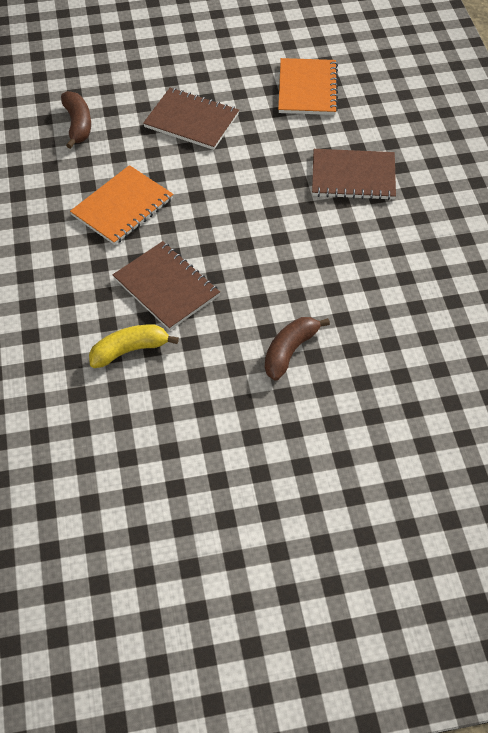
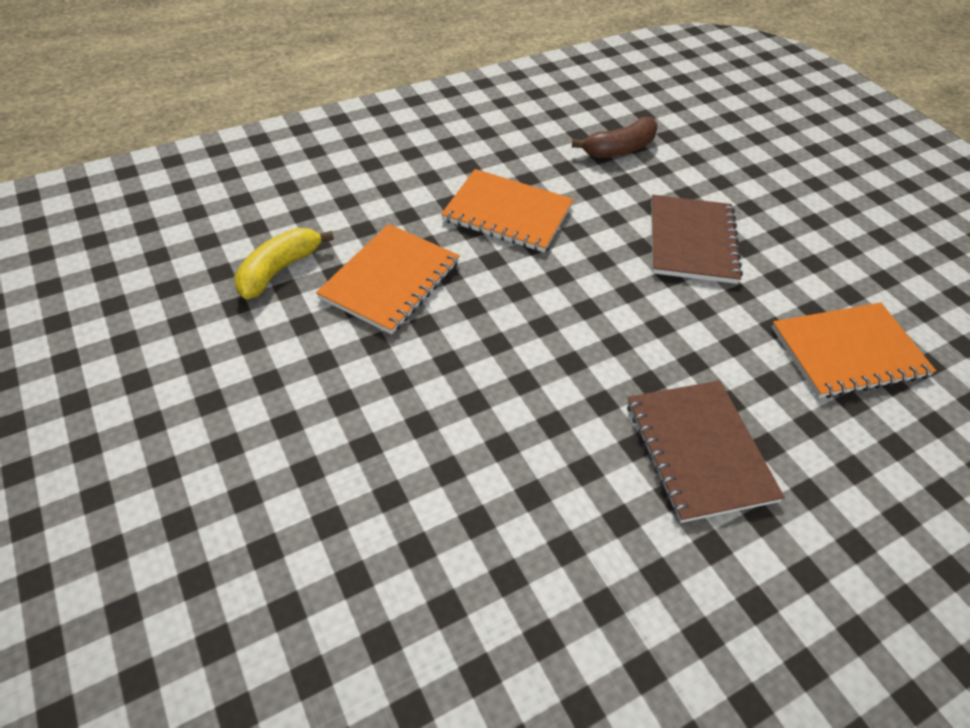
camera: 70 degrees right, 5 degrees down
yellow banana [89,325,179,368] -> yellow banana turned 105 degrees counterclockwise [234,228,334,299]
brown notebook [112,241,220,331] -> orange notebook [316,224,460,334]
brown banana [265,317,330,381] -> none

